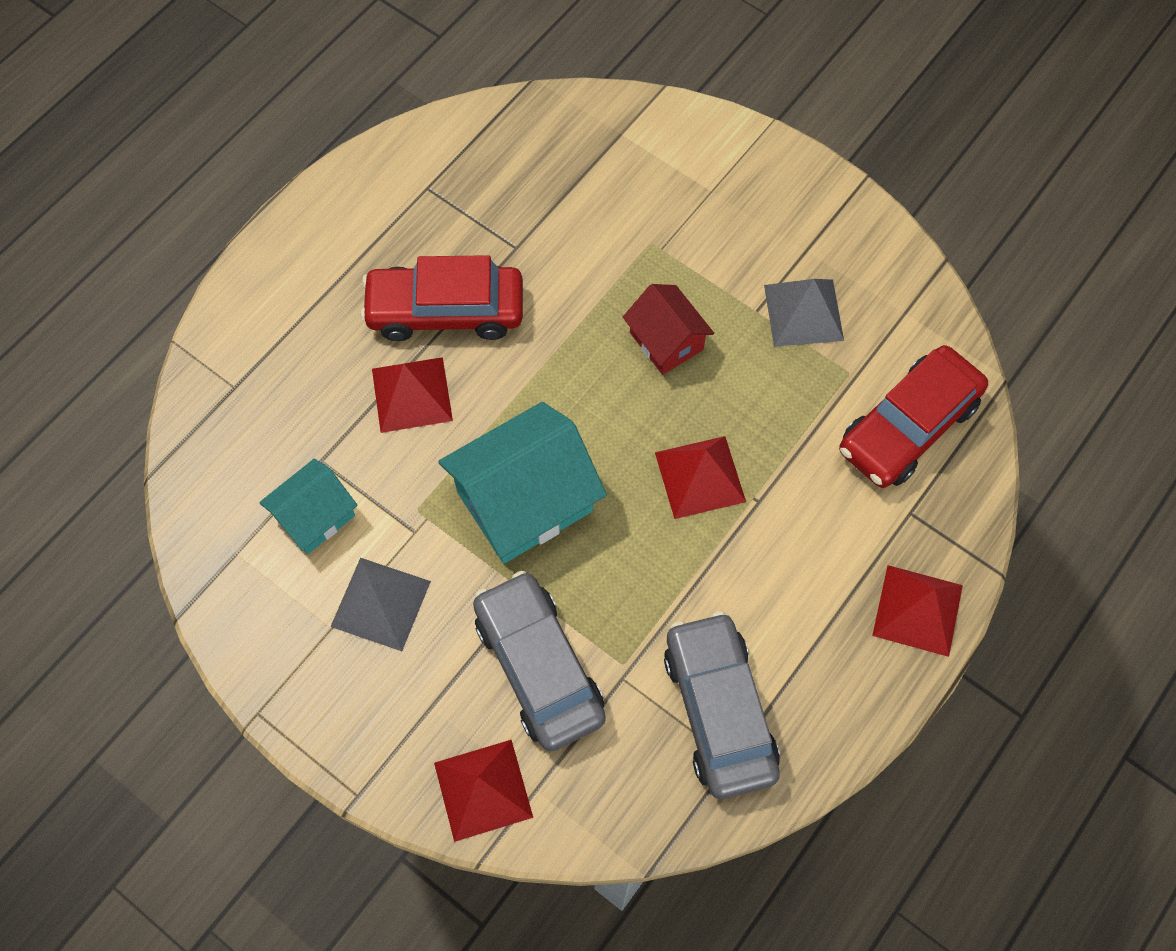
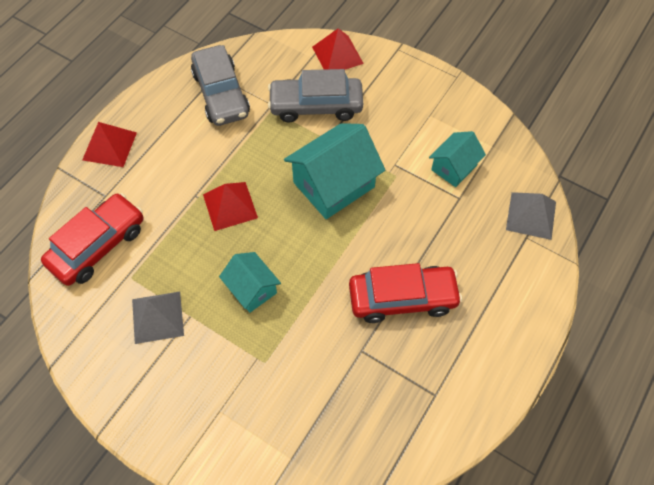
camera: 175 degrees right, 5 degrees down
grey pyramid [330,558,431,651] -> grey pyramid moved to [506,192,556,240]
red pyramid [372,357,453,433] -> none
grey car [473,571,606,751] -> grey car turned 120 degrees clockwise [268,69,363,123]
red house [623,284,714,375] -> turquoise house [219,252,281,313]

